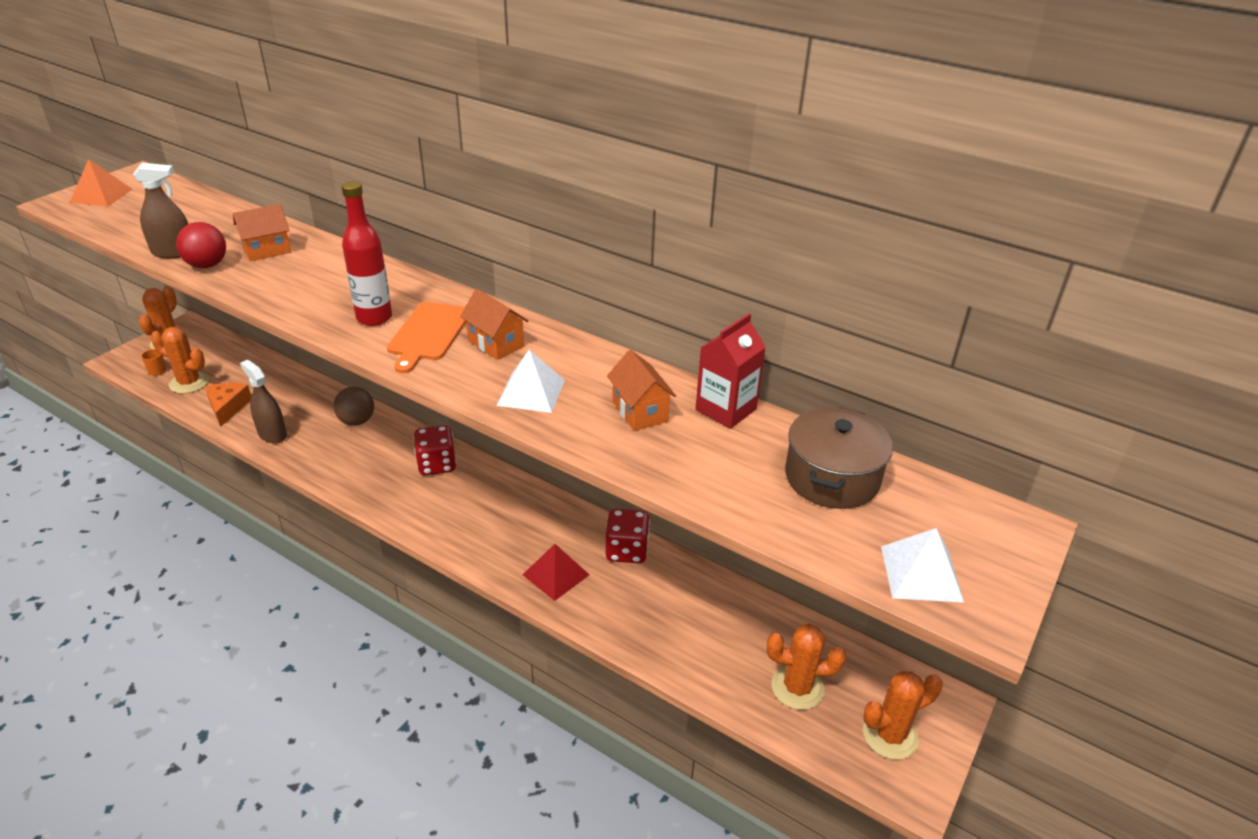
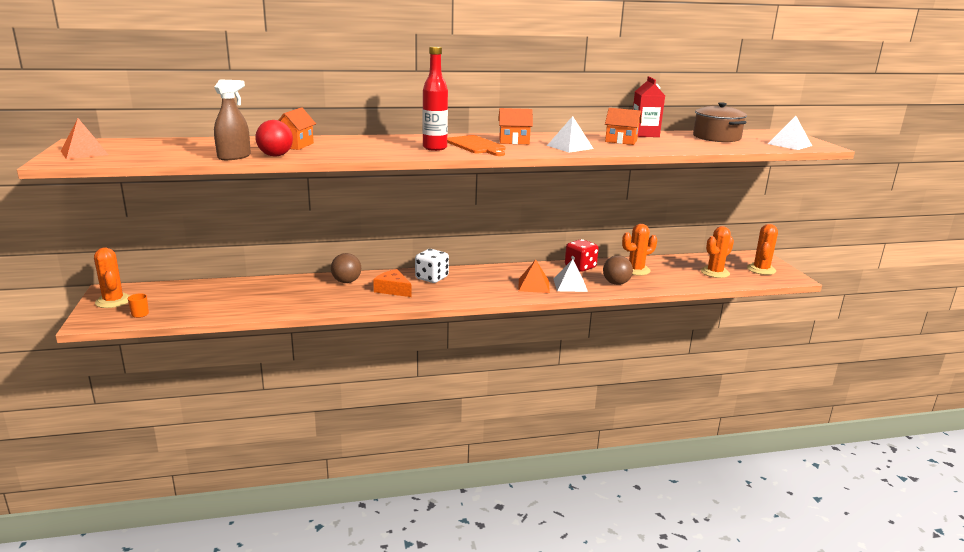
camera: 45 degrees left, 15 degrees down
orange cactus [151,327,209,394] -> orange cactus moved to [622,224,657,276]
orange cheese [205,383,251,427] -> orange cheese moved to [373,269,411,297]
brown spray bottle [240,360,287,444] -> none
red dice [414,425,456,475] -> white dice [415,249,449,283]
red pyramid [522,544,590,601] -> white pyramid [554,259,588,292]
none -> orange pyramid [518,260,550,293]
none -> brown ball [603,255,633,285]

